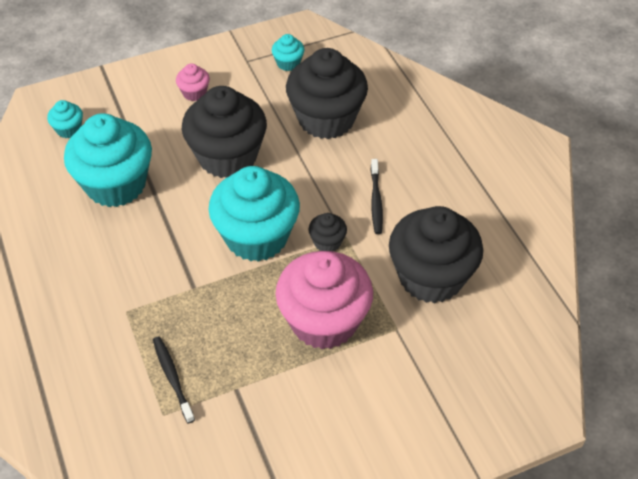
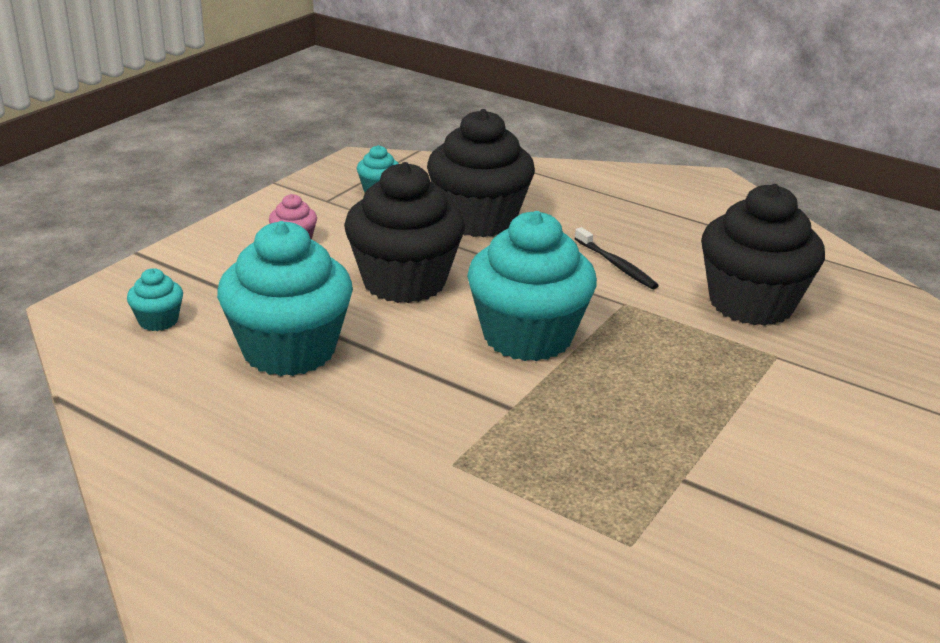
camera: 35 degrees left, 20 degrees down
black toothbrush [153,336,195,423] -> none
pink cupcake [275,251,373,350] -> none
black cupcake [308,213,347,251] -> none

